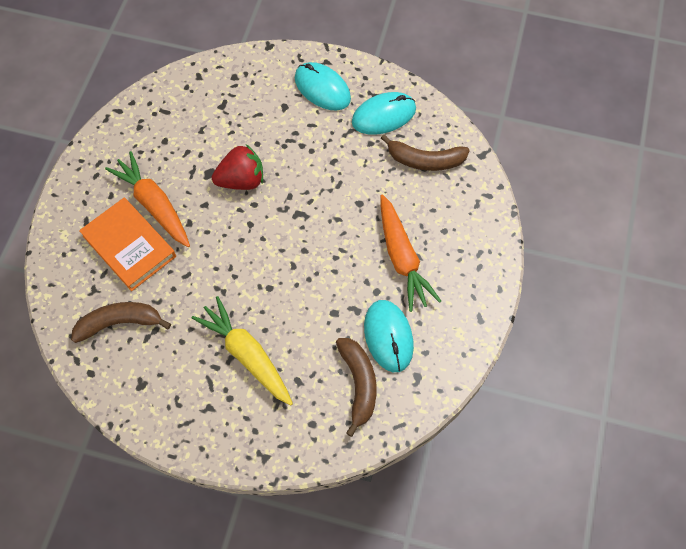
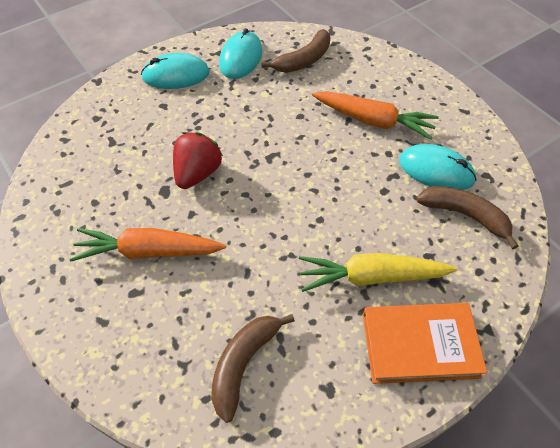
camera: 50 degrees left, 10 degrees down
orange book [79,198,176,291] -> orange book moved to [363,303,487,384]

